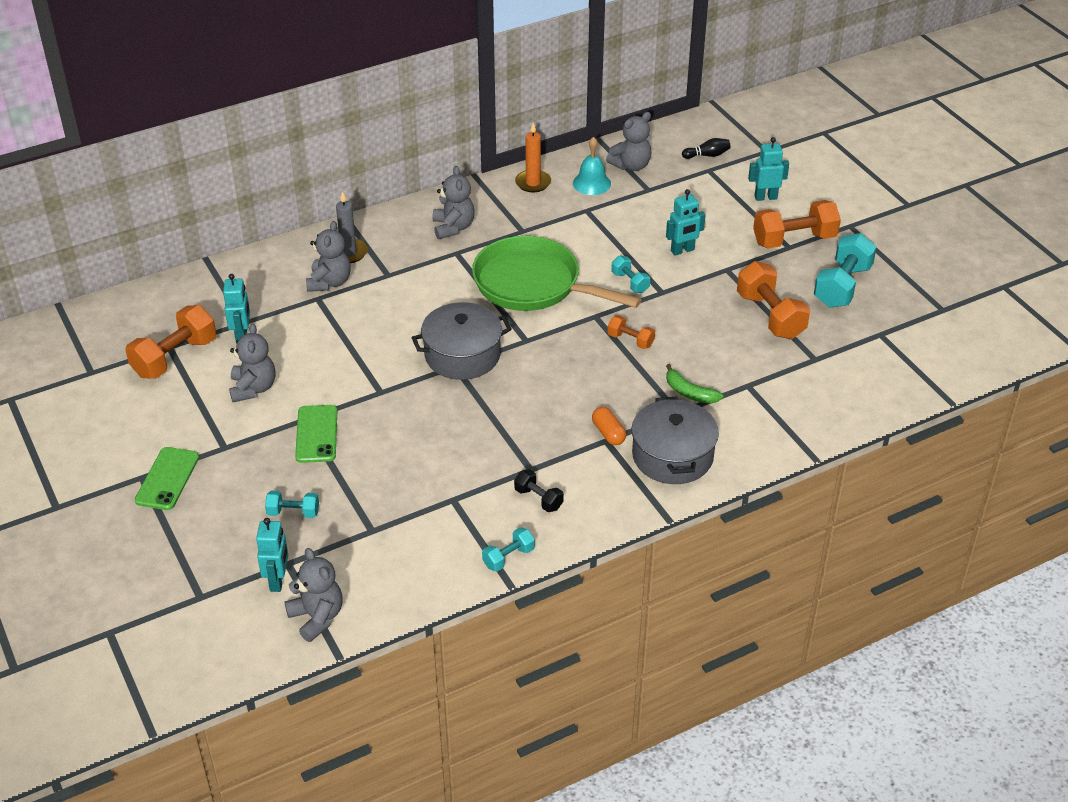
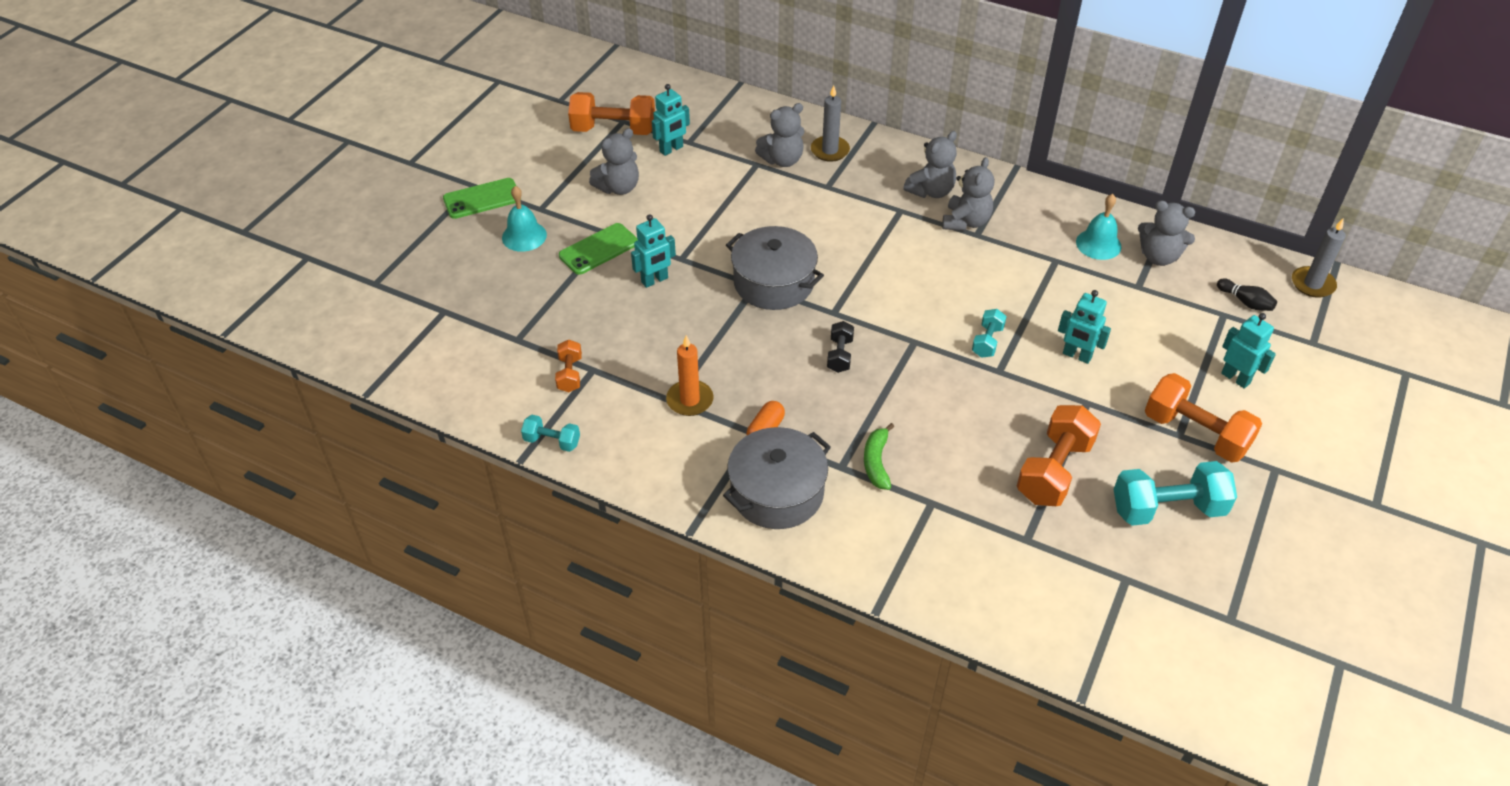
camera: 55 degrees right, 5 degrees up
turquoise robot [256,518,288,592] -> turquoise robot moved to [631,214,676,288]
turquoise dumbbell [265,490,319,518] -> none
grey teddy bear [285,548,343,642] -> grey teddy bear moved to [942,157,994,231]
green pan [472,236,641,311] -> none
black dumbbell [514,469,564,512] -> black dumbbell moved to [827,321,854,373]
orange candle [515,123,551,192] -> orange candle moved to [666,335,714,416]
orange dumbbell [607,315,655,349] -> orange dumbbell moved to [555,340,582,392]
none -> turquoise bell [502,186,547,252]
none -> grey candle [1292,219,1346,298]

